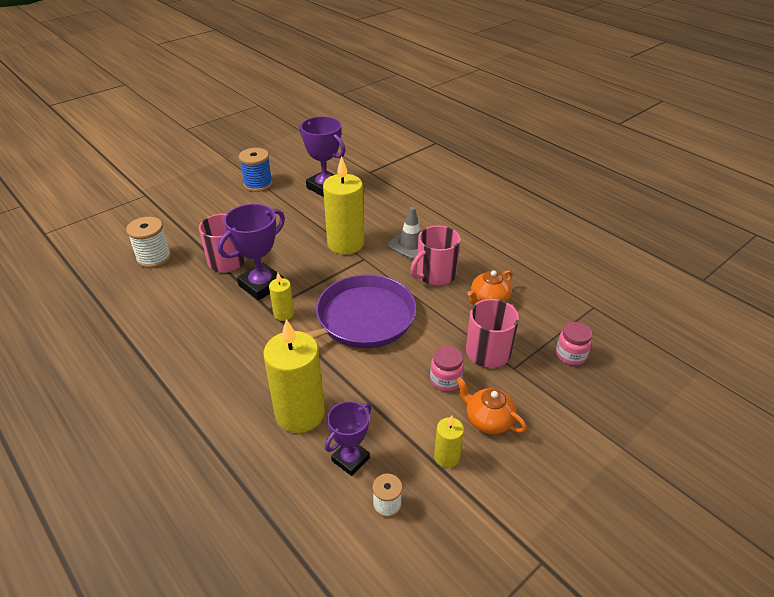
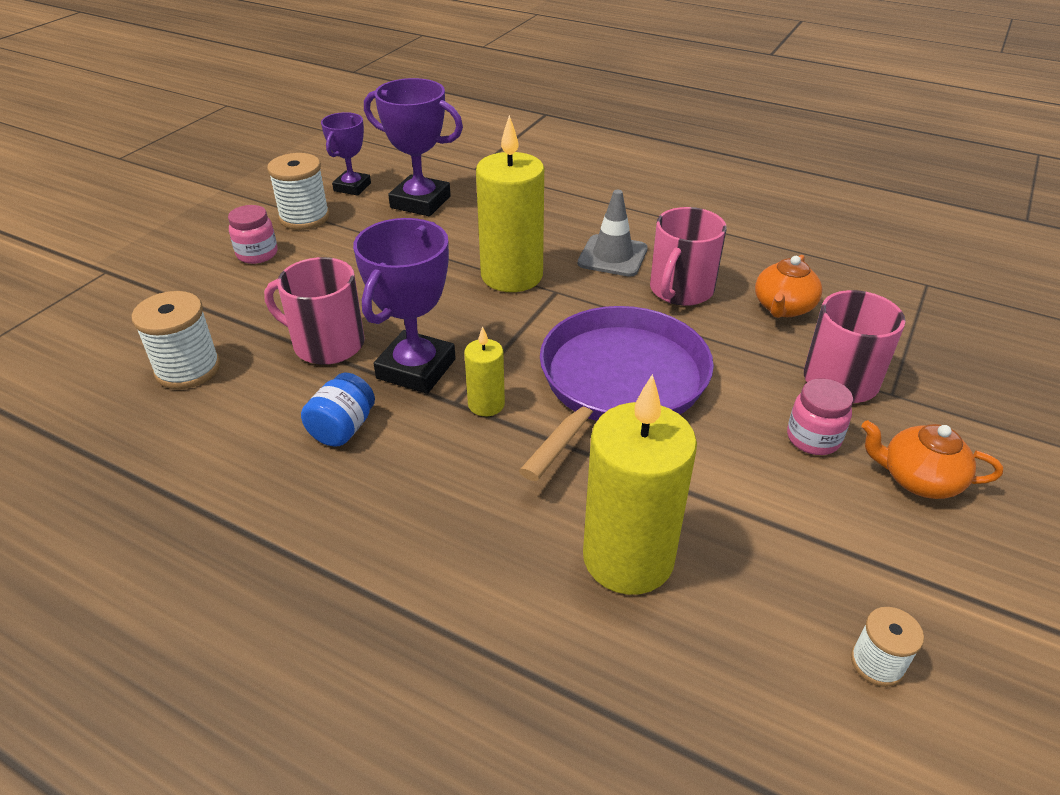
camera: 20 degrees left, 0 degrees up
blue spool [239,148,273,192] -> white spool [267,153,330,230]
purple trophy [325,401,372,476] -> purple trophy moved to [321,112,371,196]
yellow candle [434,416,464,468] -> none
pink jar [556,322,592,365] -> pink jar moved to [228,205,278,264]
none -> blue jar [301,373,375,447]

